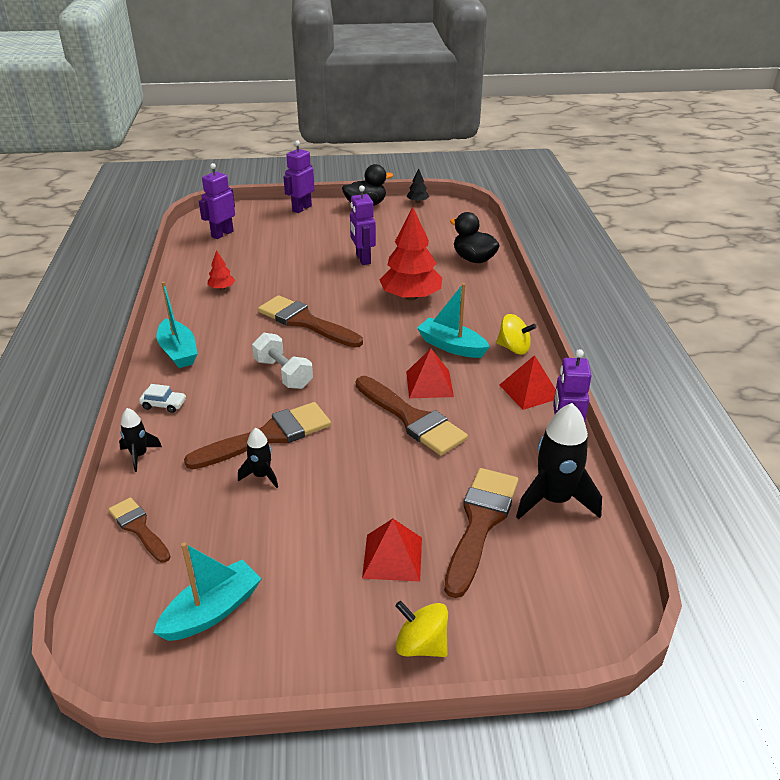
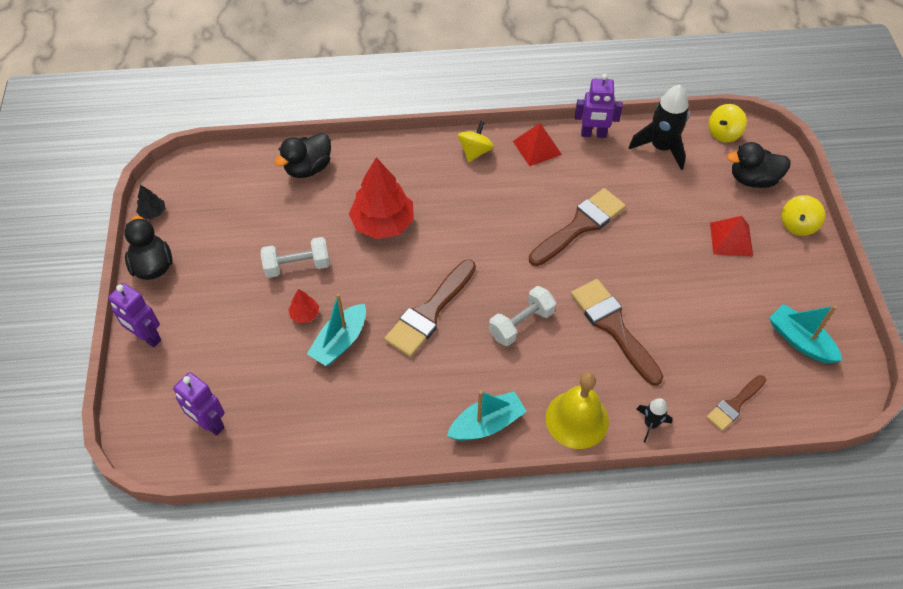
camera: 90 degrees left, 20 degrees up
white car [139,384,186,413] -> yellow bell [546,372,609,449]
red tree [207,250,235,290] -> red tree moved to [288,289,319,323]
black rocket [238,428,278,488] -> none
purple robot [350,186,376,265] -> white dumbbell [261,237,330,278]
red pyramid [406,349,454,398] -> none
turquoise boat [417,283,490,358] -> turquoise boat moved to [307,293,366,366]
brown brush [444,468,518,598] -> none
none -> yellow spinning top [708,104,747,142]
none -> black duck [727,142,791,188]

